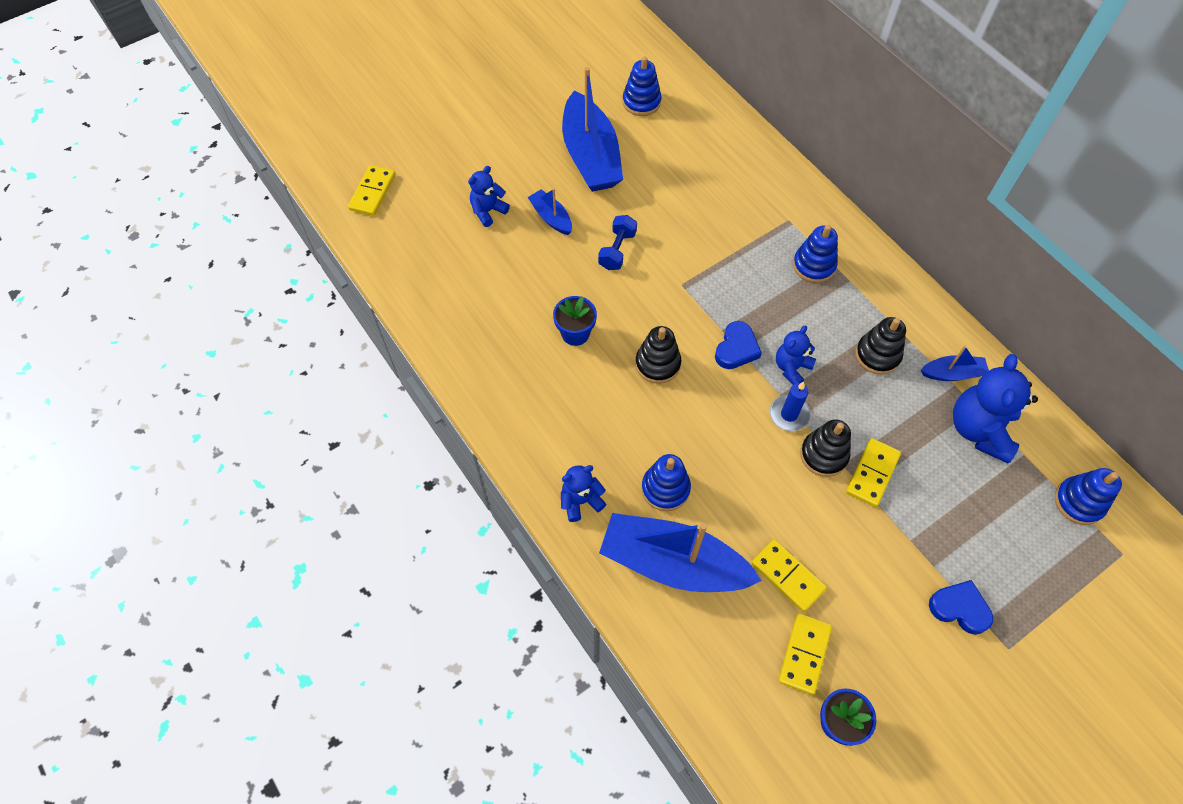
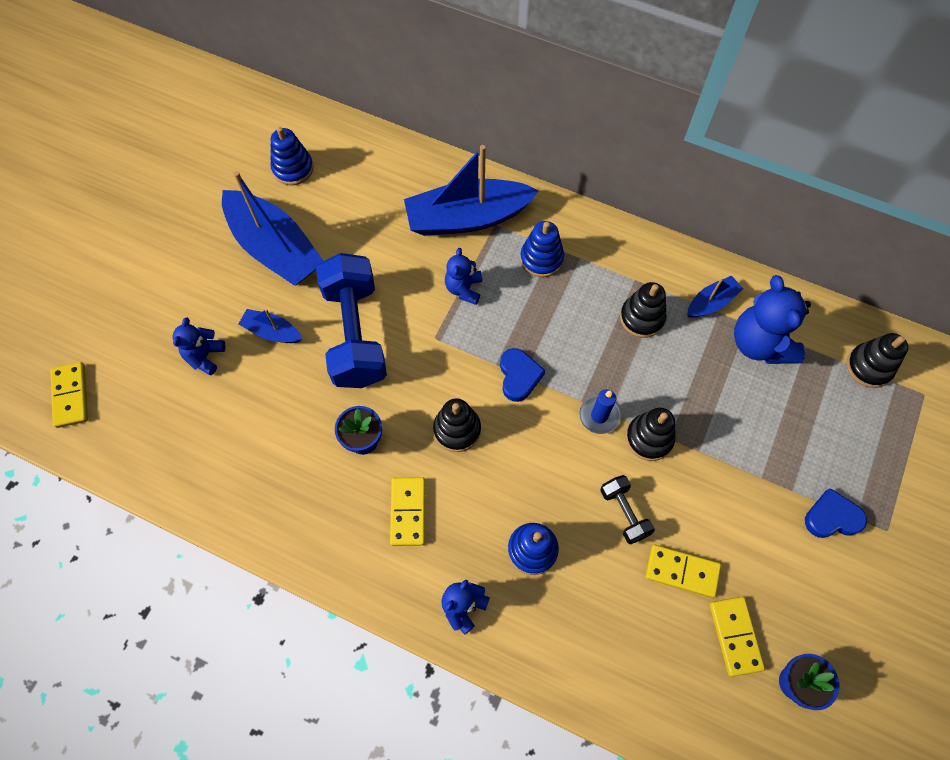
camera: 30 degrees left, 5 degrees up
blue dumbbell [598,215,637,270] -> blue dumbbell [316,253,387,388], size x2.13
blue boat [599,513,762,592] -> blue boat moved to [404,145,539,236]
blue teddy bear [776,325,816,385] -> blue teddy bear moved to [445,248,482,305]
yellow domino [846,438,901,507] -> yellow domino moved to [390,477,425,546]
blue stacking toy [1055,468,1122,525] -> black stacking toy [847,333,908,388]
none -> black dumbbell [600,475,655,544]

